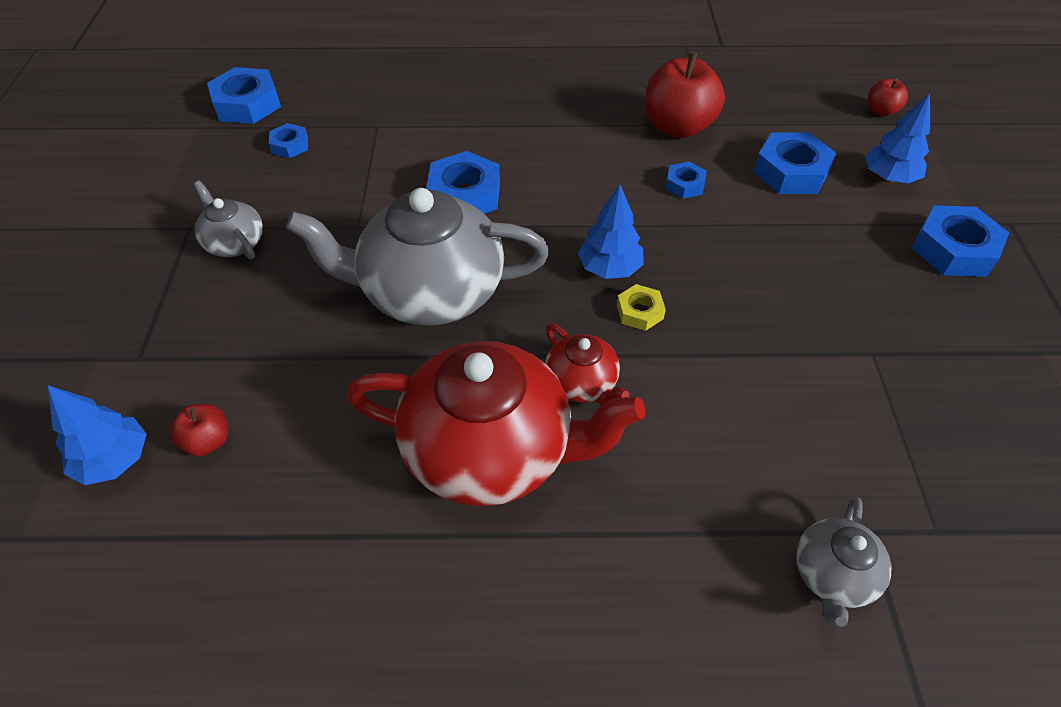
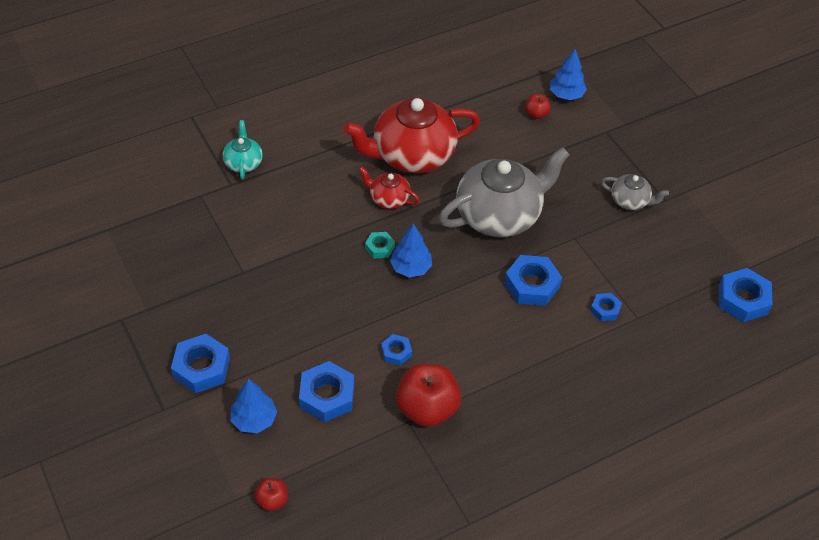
camera: 150 degrees right, 0 degrees up
blue nut [269,123,308,158] -> blue nut moved to [590,293,622,321]
yellow nut [617,284,666,331] -> turquoise nut [365,232,395,259]
grey teapot [796,497,891,627] -> turquoise teapot [223,120,263,179]

